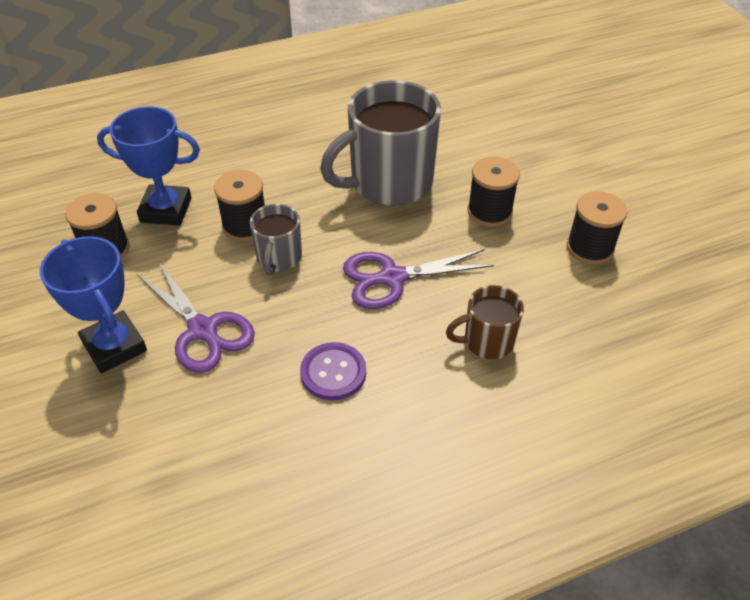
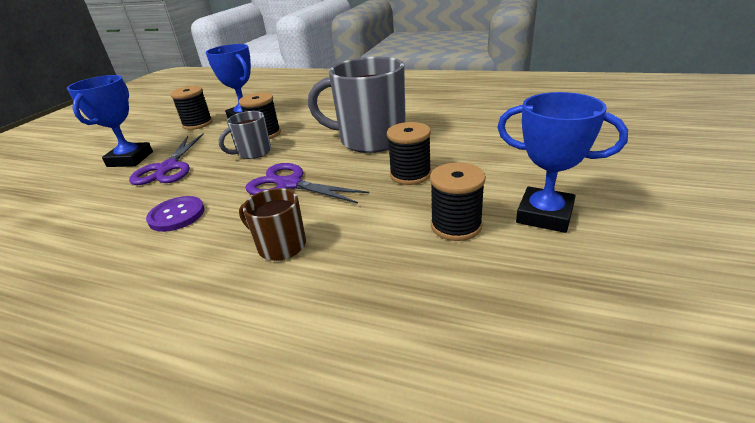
camera: 45 degrees right, 15 degrees down
none -> blue trophy [497,92,628,233]

